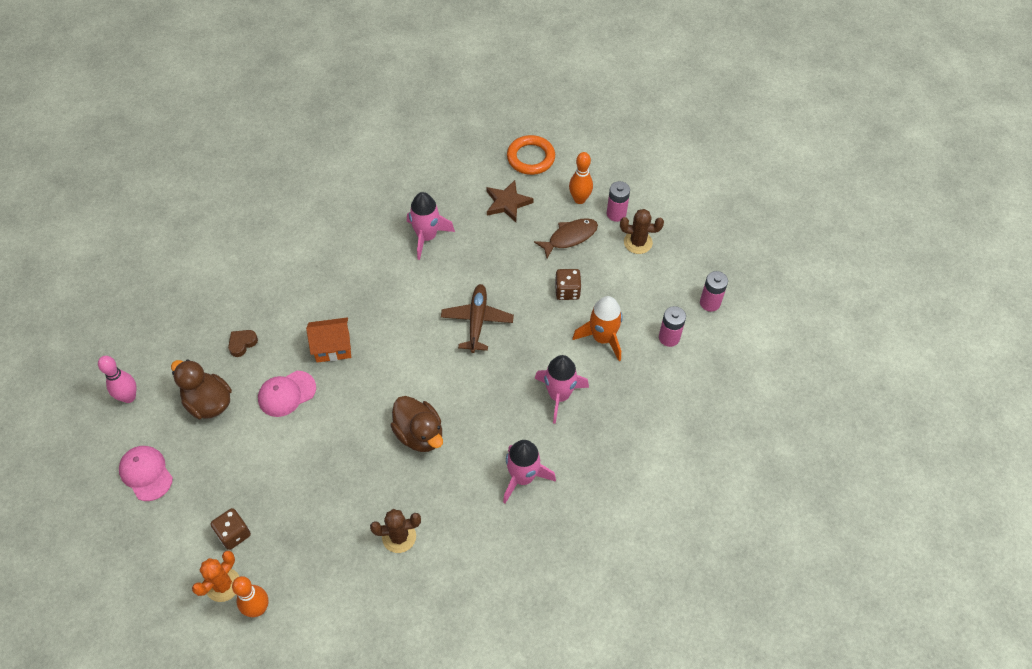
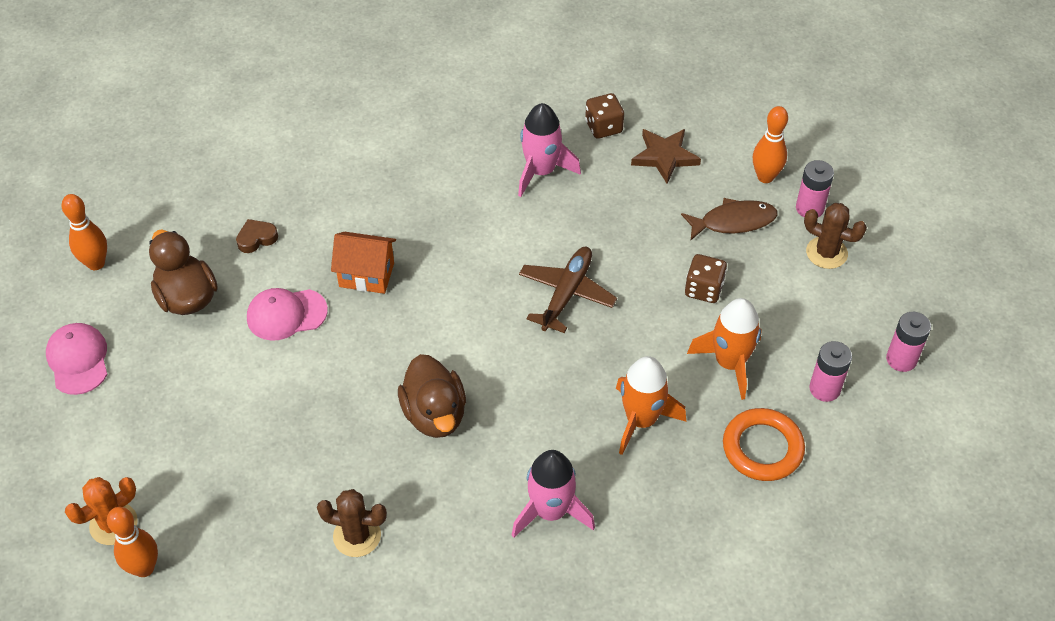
camera: 20 degrees right, 5 degrees down
pink bowling pin [98,356,137,403] -> orange bowling pin [62,194,107,270]
brown dice [211,508,251,550] -> brown dice moved to [585,93,624,139]
orange ring [507,135,555,175] -> orange ring moved to [723,408,805,481]
pink rocket [535,355,589,424] -> orange rocket [616,356,686,455]

